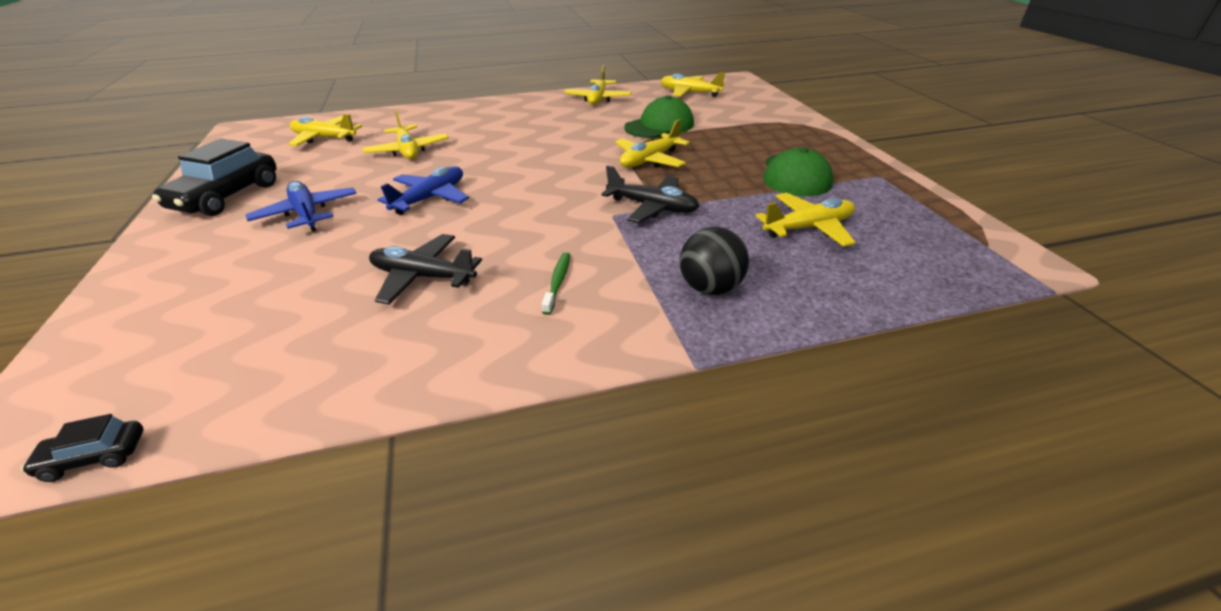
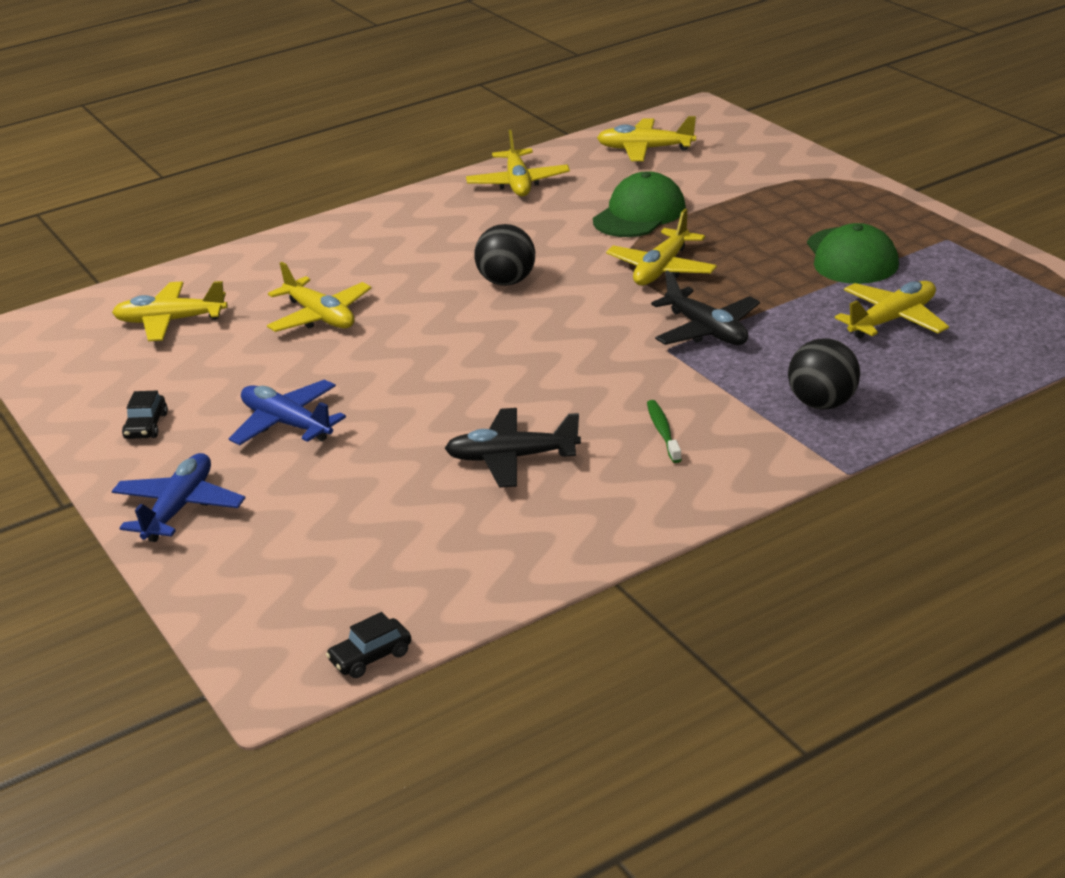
camera: 15 degrees left, 5 degrees down
black car [152,139,277,216] -> black car [122,391,168,439], size x0.46
blue plane [378,166,469,215] -> blue plane moved to [112,453,245,542]
black plane [601,165,699,223] -> black plane turned 45 degrees clockwise [651,270,760,345]
none -> black ball [474,224,535,286]

